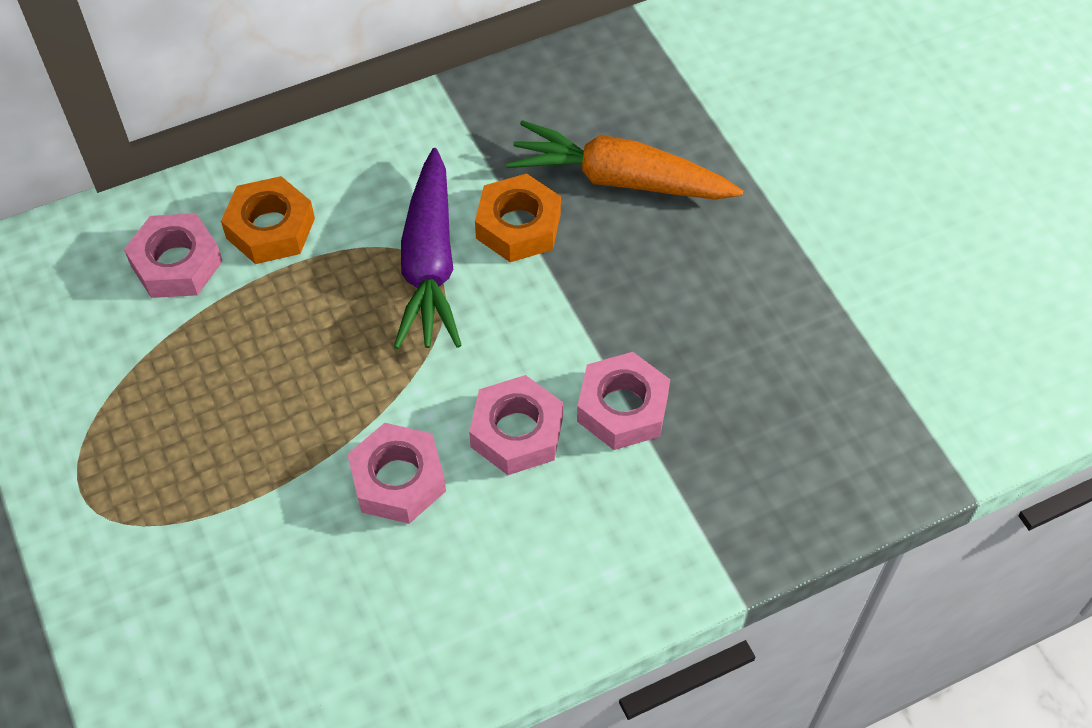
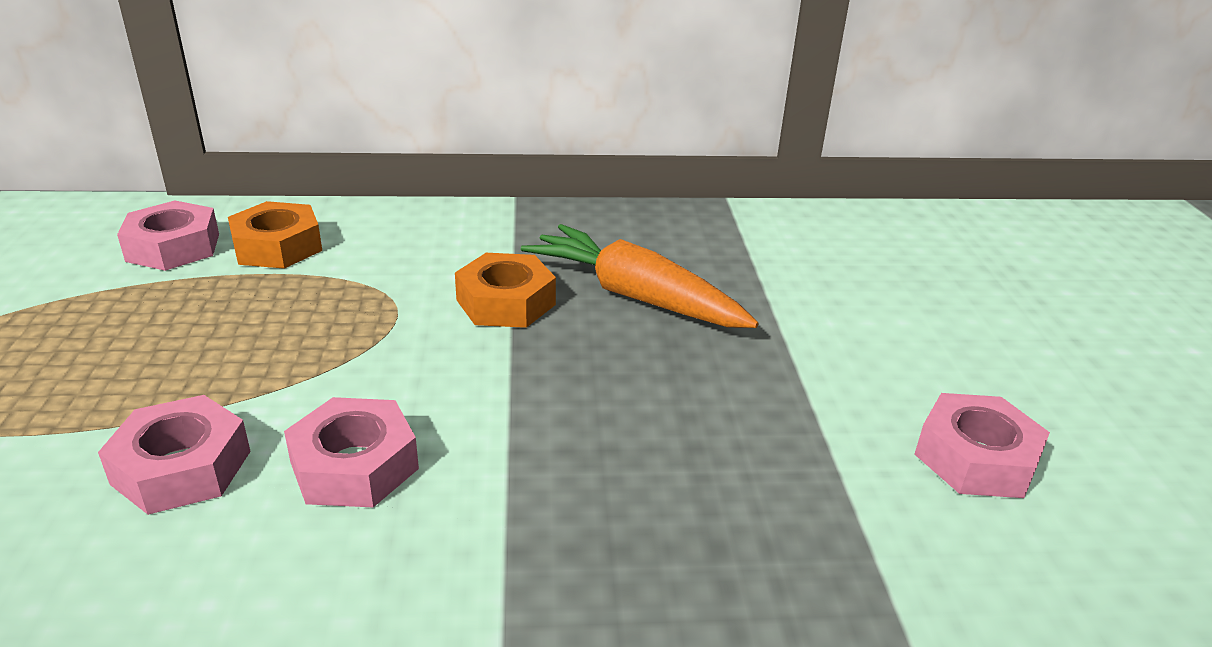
camera: 20 degrees right, 25 degrees down
purple carrot [394,148,462,349] -> none
pink nut [577,352,670,450] -> pink nut moved to [914,393,1050,498]

